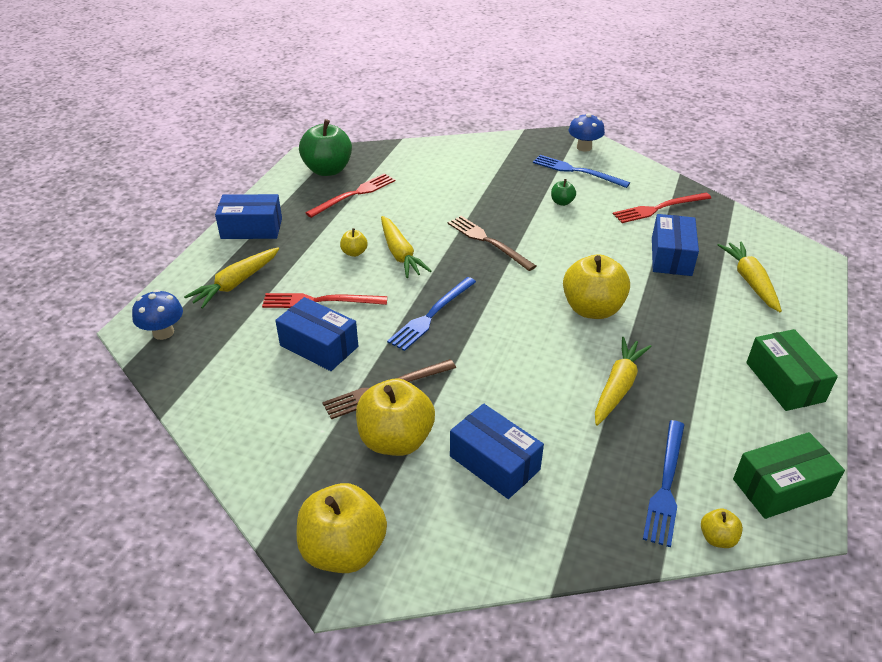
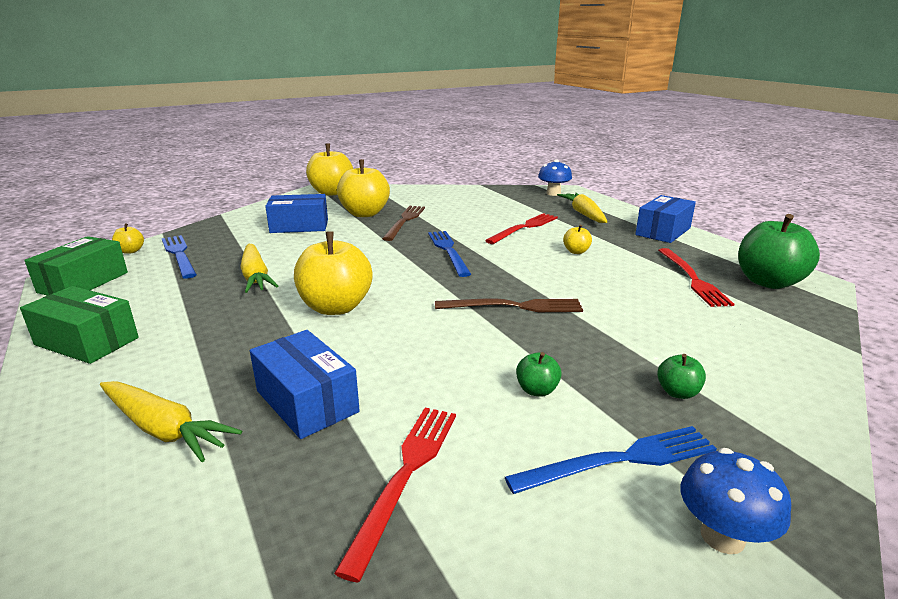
camera: 130 degrees right, 15 degrees down
blue box [275,297,358,371] -> none
yellow carrot [381,216,431,278] -> none
none -> green apple [657,354,706,399]

